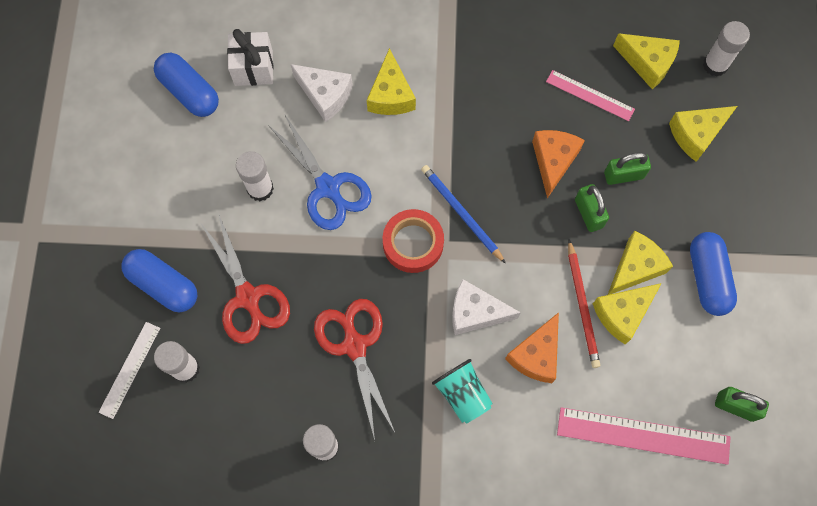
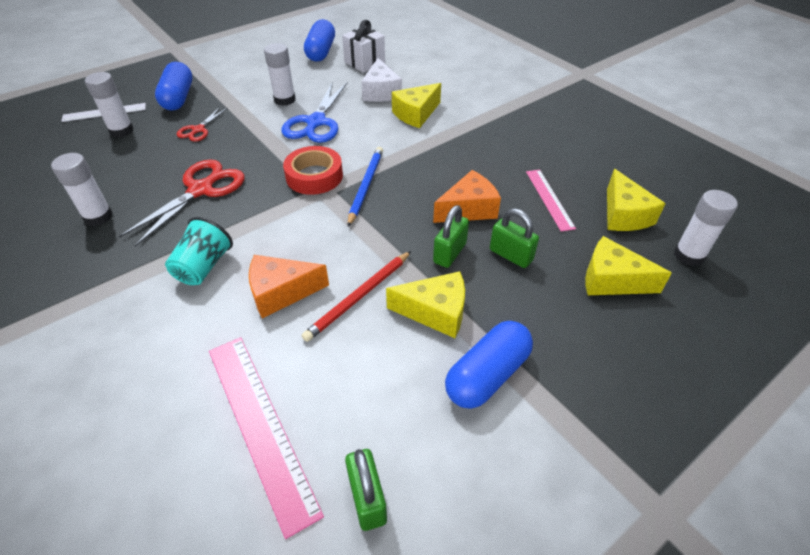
camera: 50 degrees right, 25 degrees down
red scissors [201,213,290,344] -> red scissors [177,107,228,142], size x0.55
white cheese [452,279,521,335] -> none
yellow cheese [593,283,662,344] -> none

